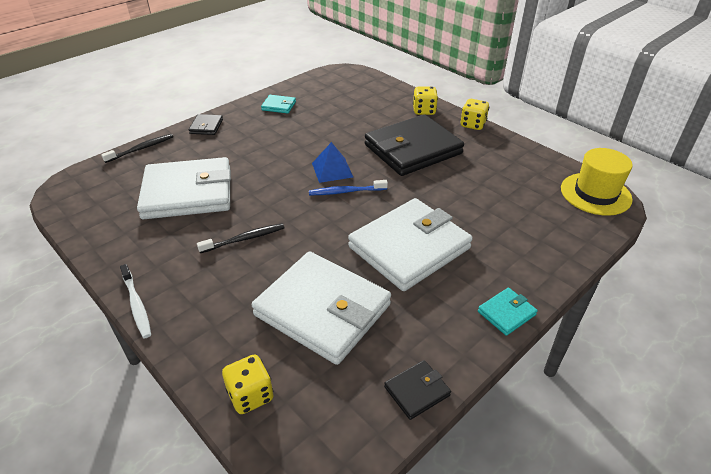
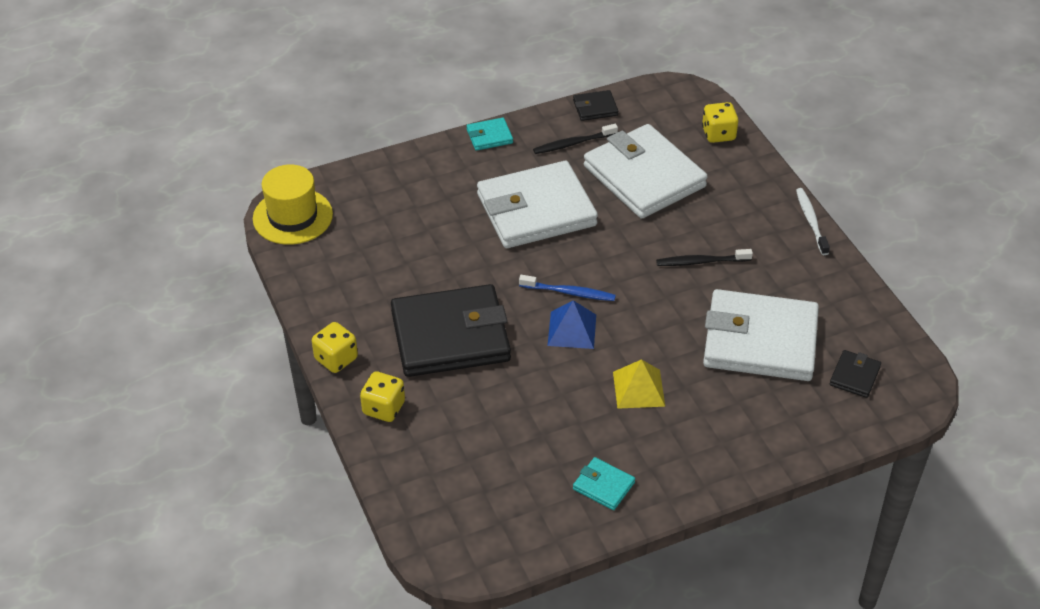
camera: 160 degrees left, 5 degrees up
black toothbrush [101,134,173,163] -> black toothbrush moved to [533,124,618,154]
black wallet [189,114,223,135] -> black wallet moved to [830,350,881,398]
none -> yellow pyramid [613,359,665,409]

